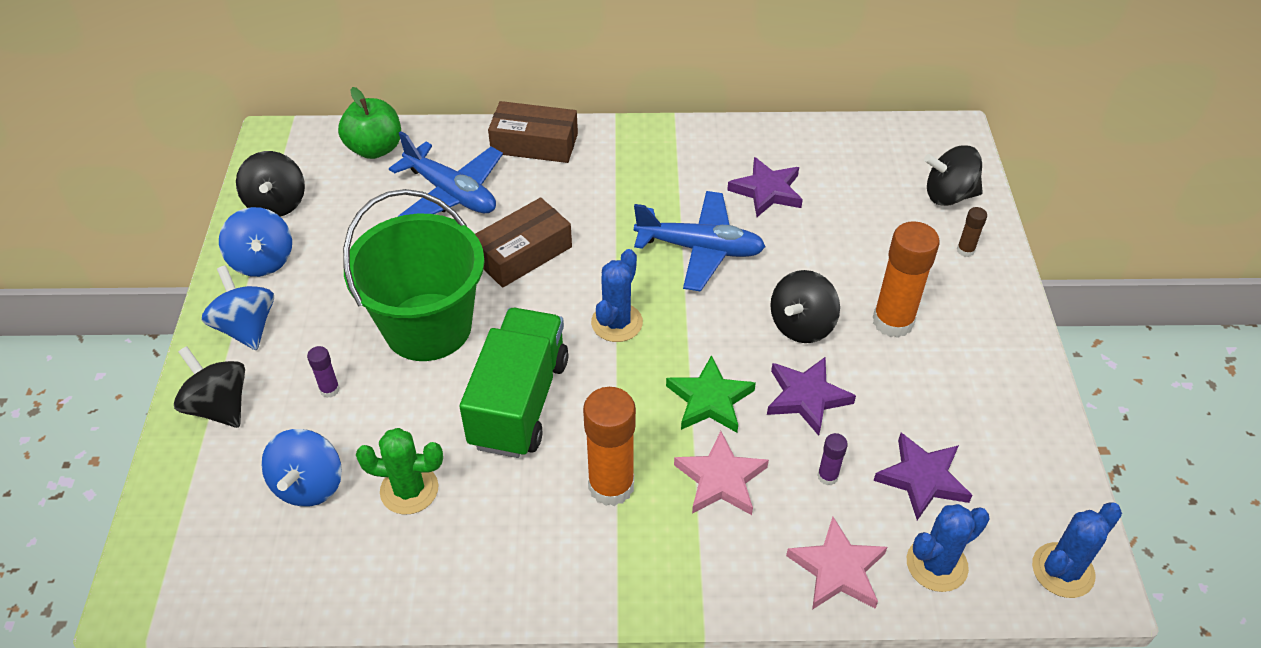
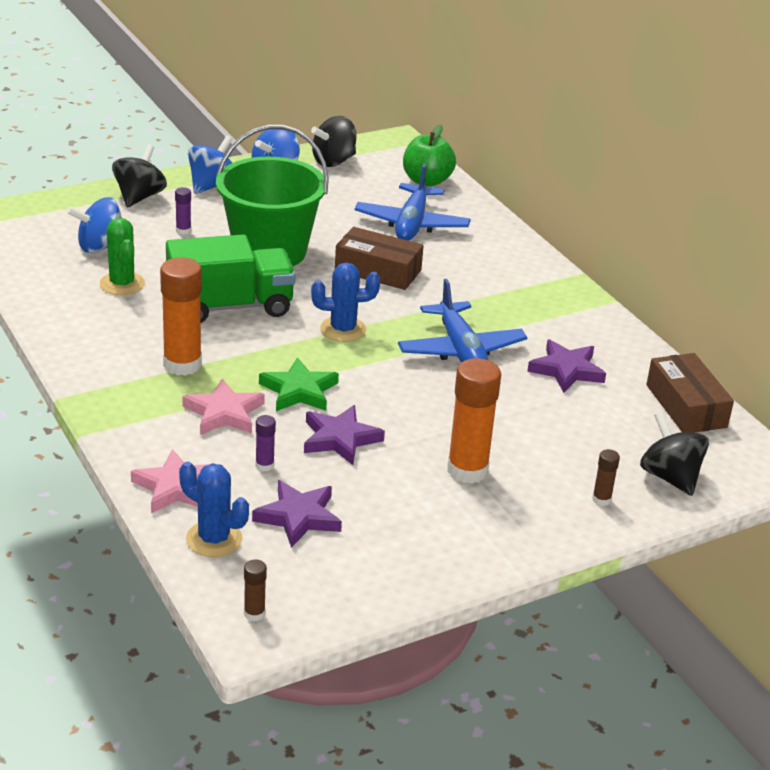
camera: 60 degrees right, 15 degrees down
brown box [488,101,578,163] -> brown box moved to [646,353,734,433]
black spinning top [770,270,840,343] -> none
blue cactus [1032,503,1122,598] -> brown glue stick [244,559,267,621]

